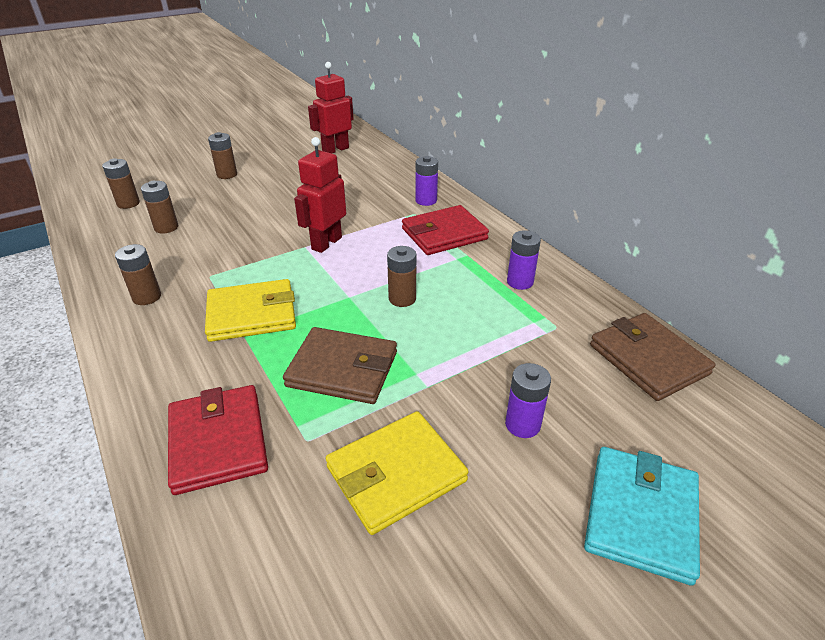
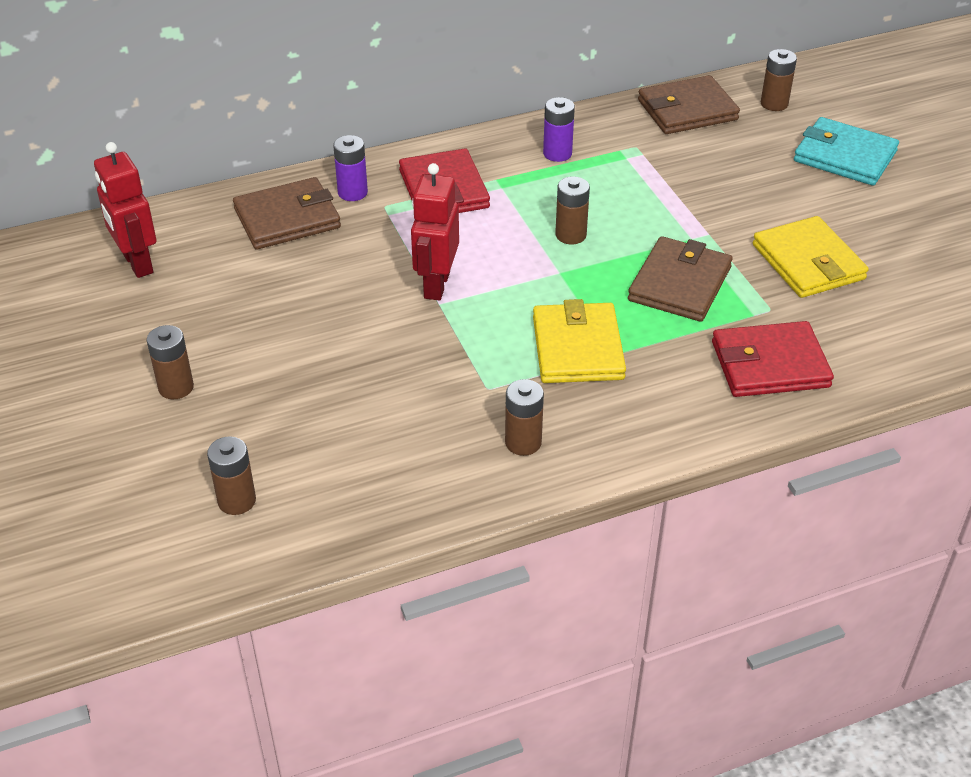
camera: 80 degrees left, 5 degrees up
brown battery [141,181,178,233] -> brown battery moved to [761,49,797,111]
red robot [294,137,346,253] -> red robot turned 60 degrees clockwise [411,163,459,300]
purple battery [505,363,551,438] -> none
none -> brown wallet [233,177,341,249]

